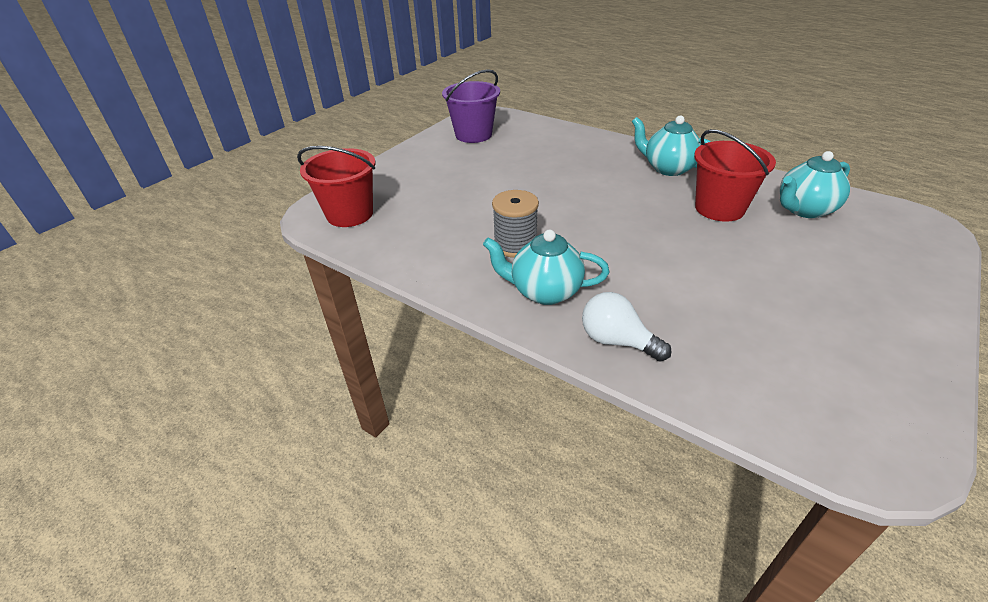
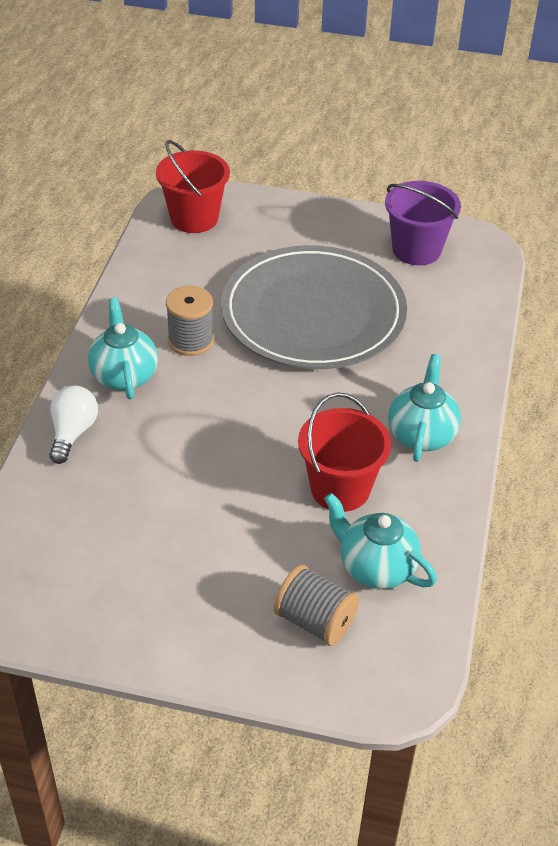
camera: 65 degrees right, 5 degrees up
none -> grey plate [221,245,407,369]
none -> grey spool [274,565,359,646]

